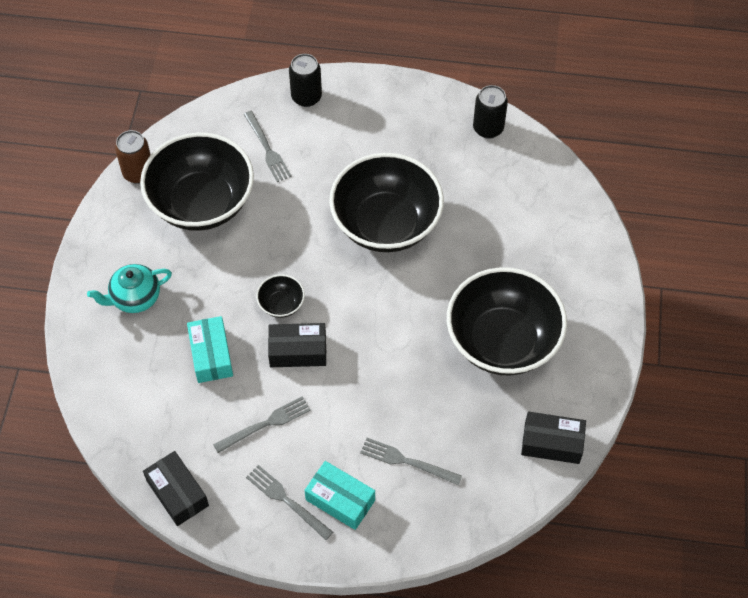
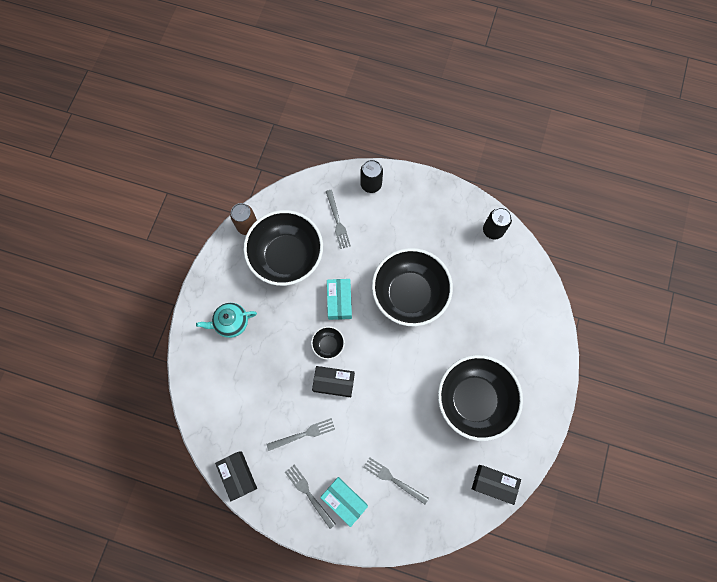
camera: 10 degrees right, 15 degrees up
turquoise box [187,316,233,383] -> turquoise box moved to [327,279,352,320]

